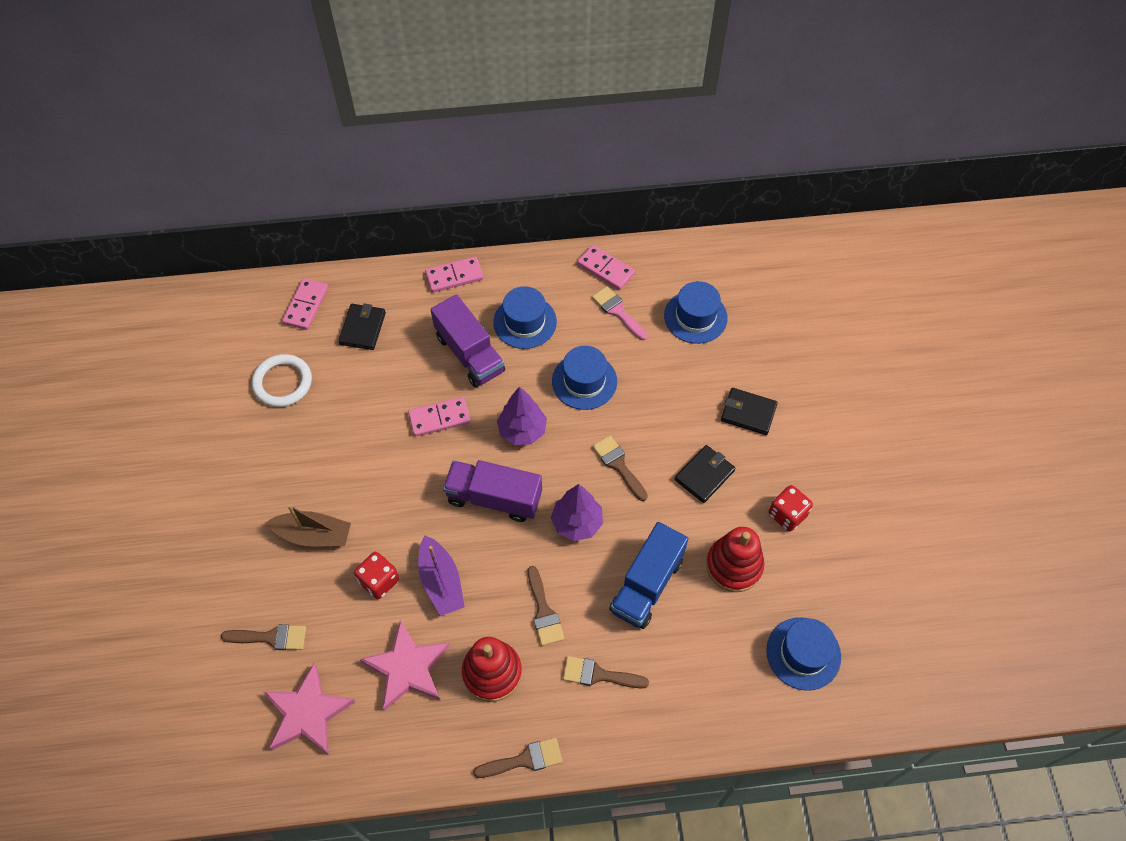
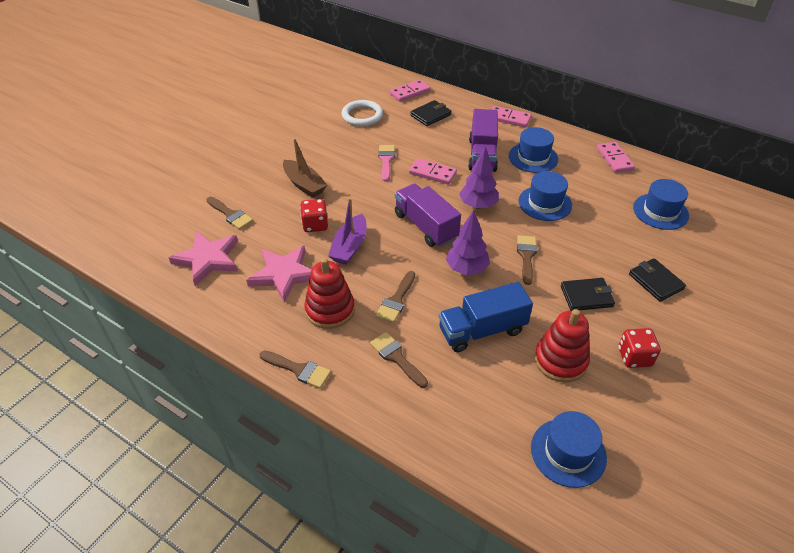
camera: 40 degrees right, 15 degrees down
pink brush [592,286,648,340] -> pink brush moved to [378,145,395,182]

